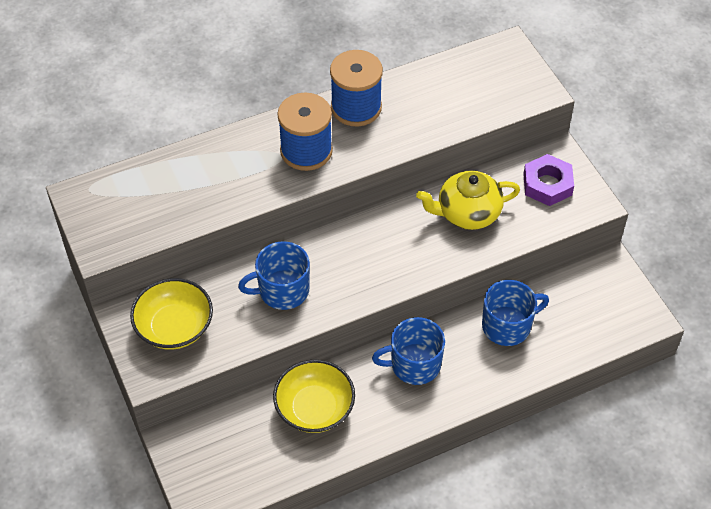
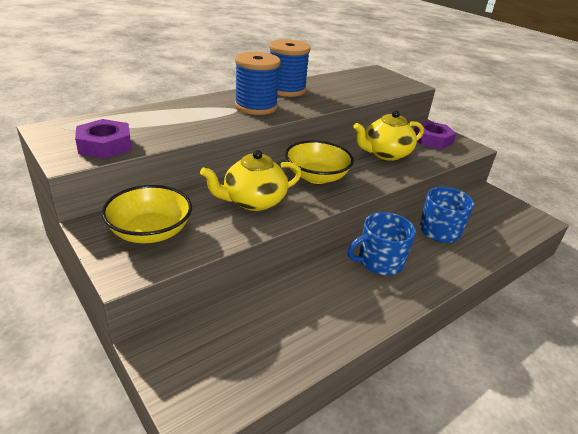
camera: 15 degrees left, 20 degrees down
blue mug [238,241,310,310] -> yellow teapot [200,150,302,211]
yellow bowl [273,359,355,433] -> yellow bowl moved to [285,140,354,184]
none -> purple nut [75,119,132,159]

